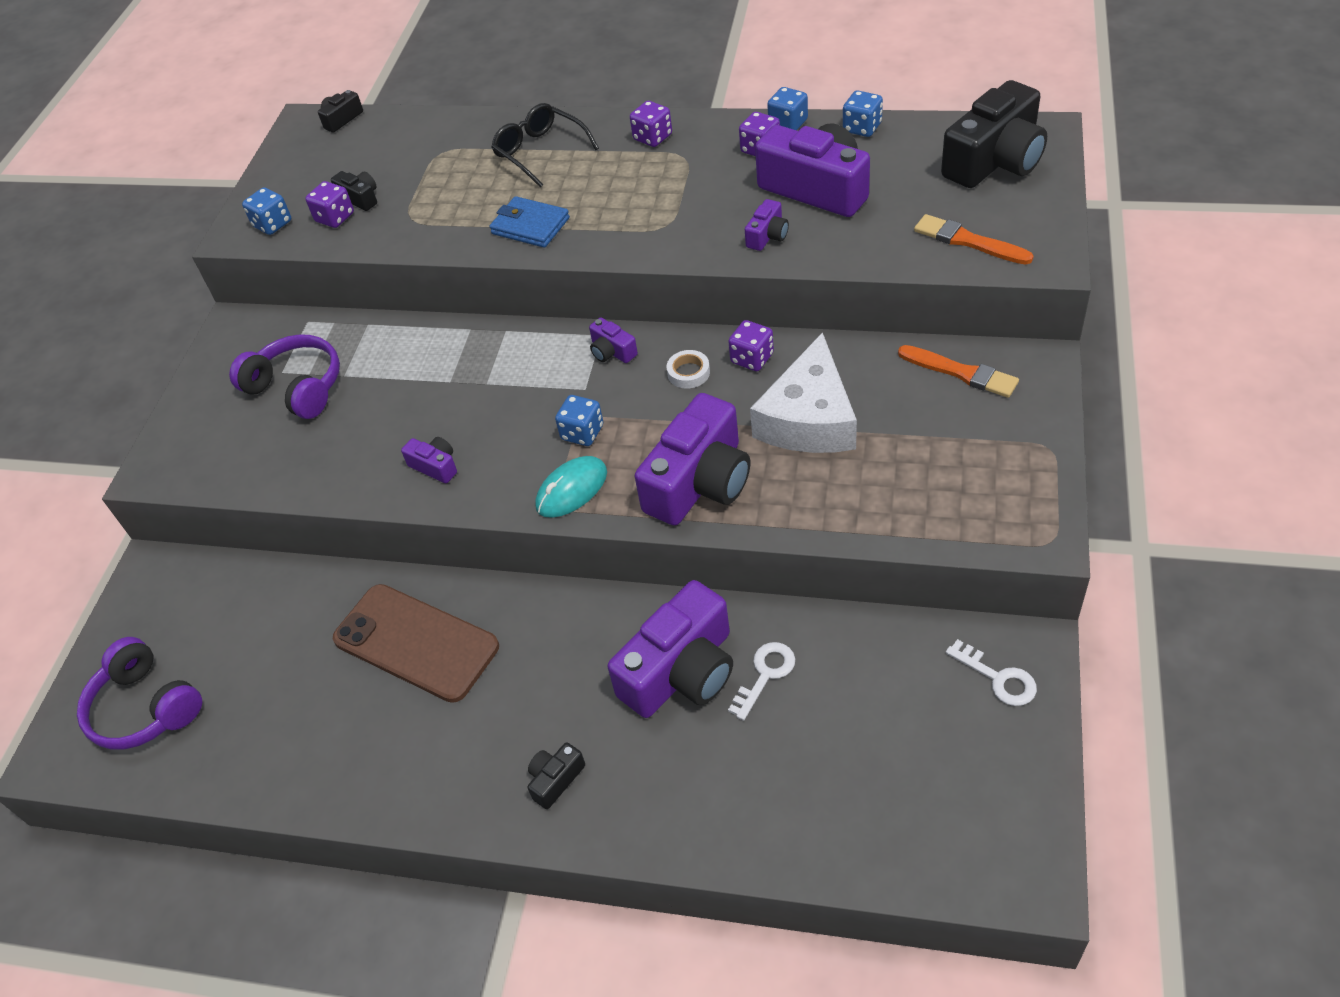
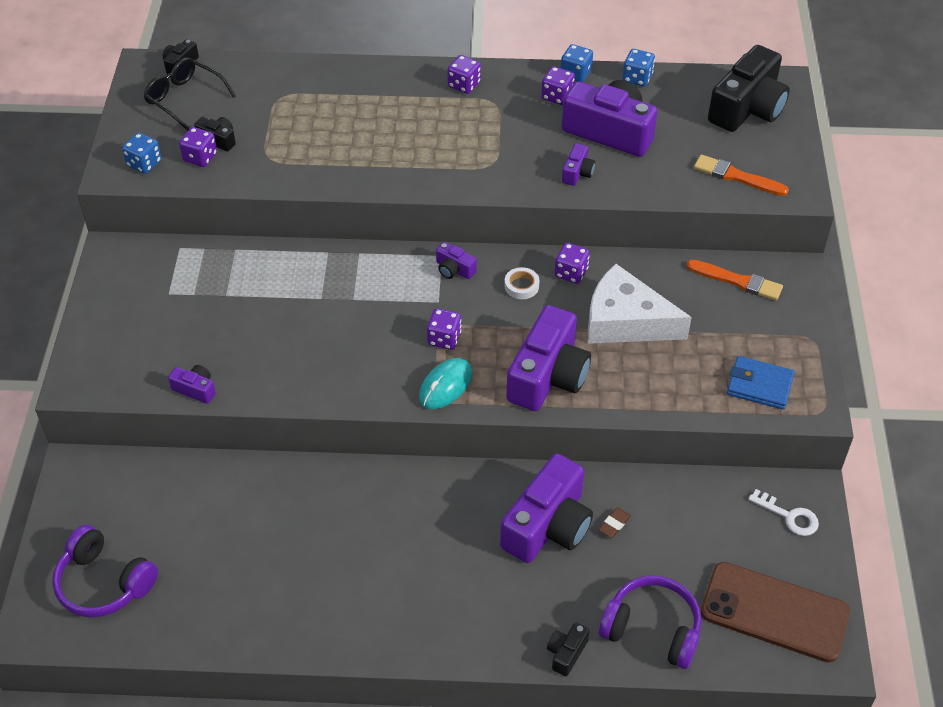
camera: 15 degrees left, 0 degrees up
purple headphones [229,334,340,419] -> purple headphones moved to [598,575,701,669]
brown phone [333,584,499,703] -> brown phone moved to [701,562,850,663]
purple camera [401,437,457,483] -> purple camera moved to [168,365,216,404]
blue wallet [490,196,570,248] -> blue wallet moved to [727,356,795,410]
black glasses [491,103,599,188] -> black glasses moved to [144,57,236,131]
black camera [527,742,585,809] -> black camera moved to [547,622,590,676]
blue dice [555,395,603,446] -> purple dice [427,308,461,350]
white key [728,642,795,721] -> brown eraser [598,508,631,538]
white cheese [750,332,857,453] -> white cheese turned 105 degrees clockwise [588,264,692,344]

